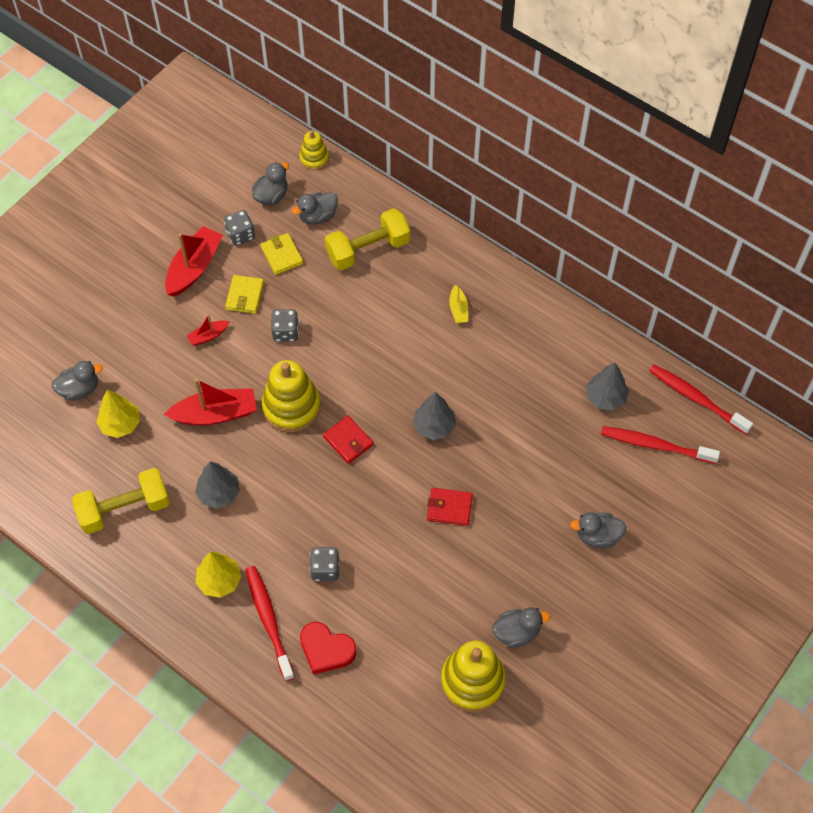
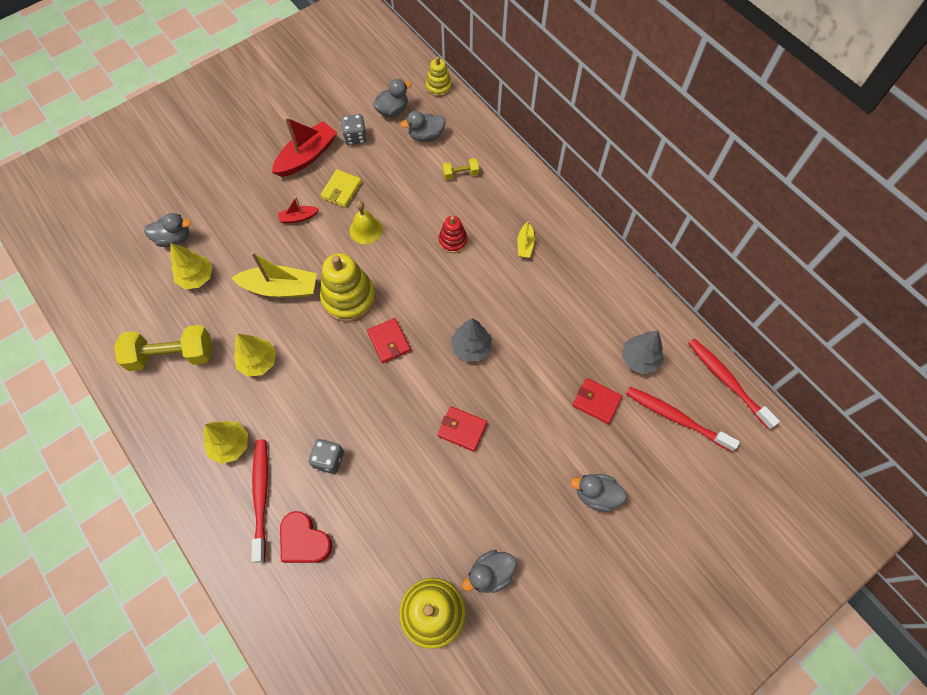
camera: 15 degrees right, 5 degrees up
red boat [164,379,256,425] -> yellow boat [232,252,317,298]
grey tree [195,461,240,509] -> yellow tree [234,334,276,377]
yellow wallet [260,233,303,275] -> none
grey dice [271,309,299,342] -> yellow bell [350,201,383,244]
yellow dumbbell [325,208,410,270] -> yellow dumbbell [442,158,479,180], size x0.48
grey duck [493,607,551,648] -> grey duck turned 150 degrees clockwise [462,550,517,593]
none -> red stacking toy [439,216,468,253]
none -> red wallet [572,378,622,424]

